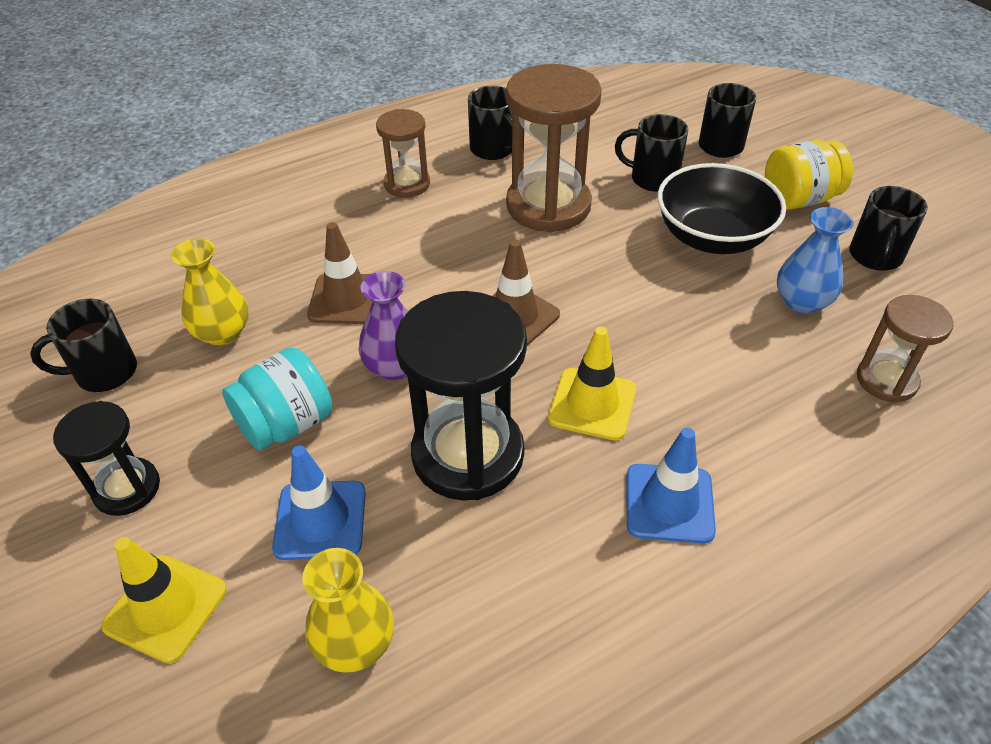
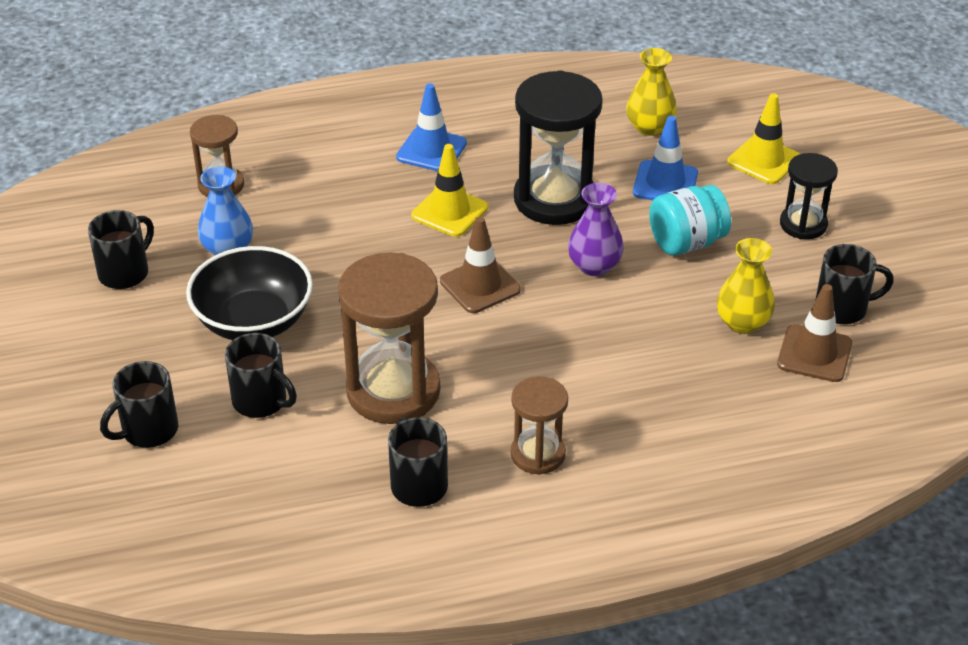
camera: 165 degrees left, 5 degrees down
brown traffic cone [307,222,373,324] -> brown traffic cone moved to [777,284,852,382]
yellow jar [765,140,853,210] -> none

